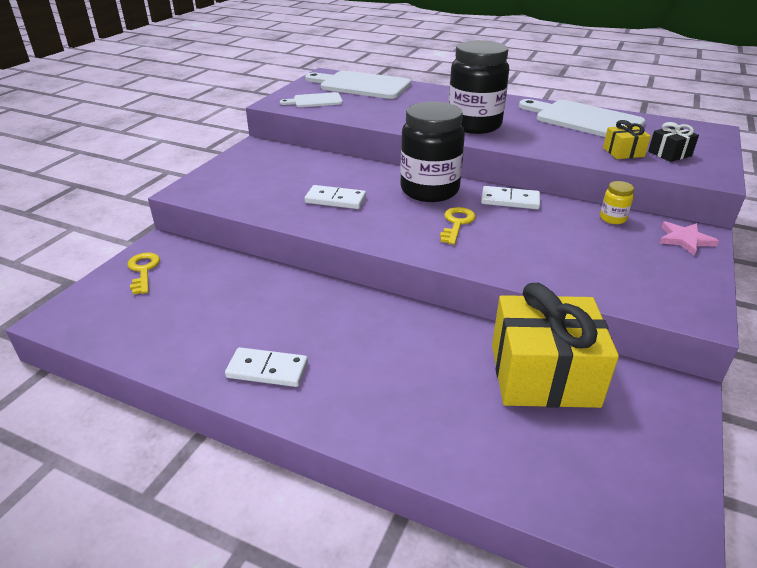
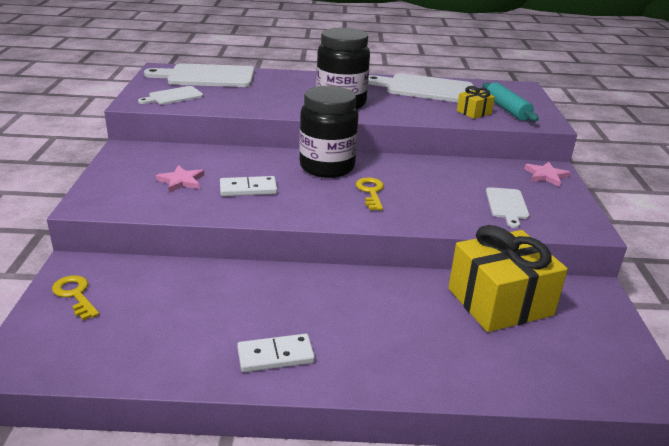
camera: 25 degrees left, 5 degrees down
white domino [481,186,540,209] -> none
yellow jar [600,181,634,224] -> none
black gift [648,122,699,162] -> turquoise rolling pin [483,82,539,122]
none -> pink star [156,165,204,192]
none -> white cutting board [486,187,530,228]

